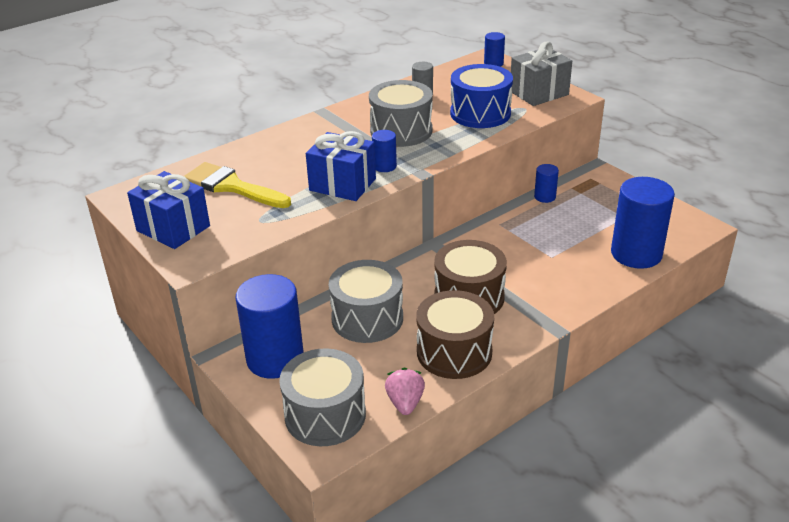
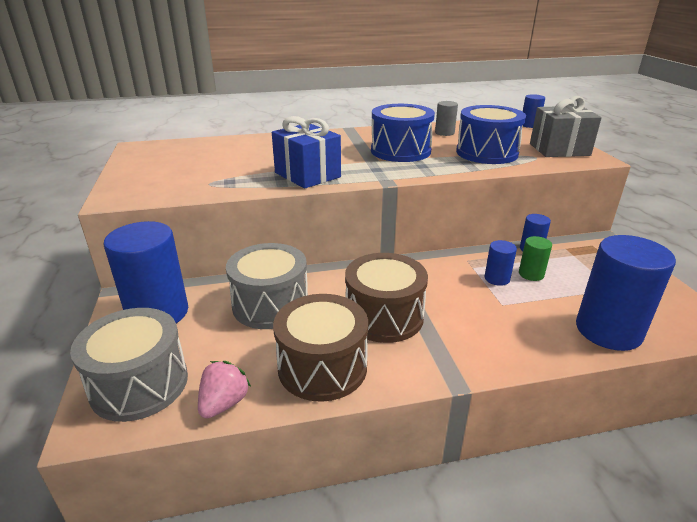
camera: 25 degrees right, 5 degrees down
blue gift [127,171,210,249] -> none
yellow brush [184,162,291,208] -> none
grey drum [369,80,433,147] -> blue drum [371,104,435,162]
blue cylinder [372,130,397,172] -> blue cylinder moved to [485,240,517,286]
none -> green cylinder [519,236,552,281]

